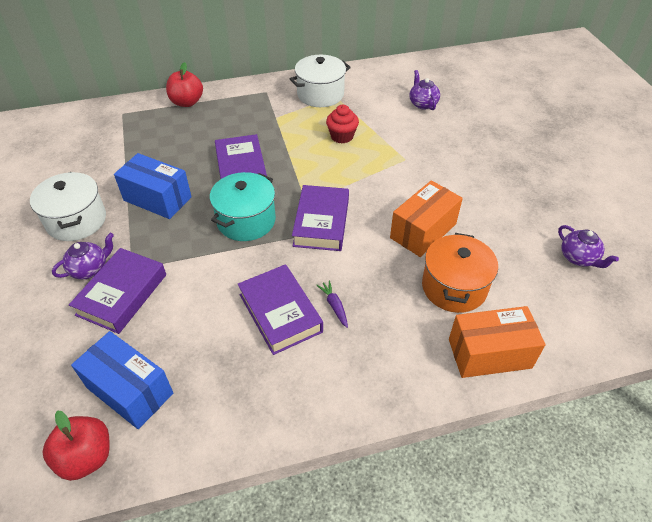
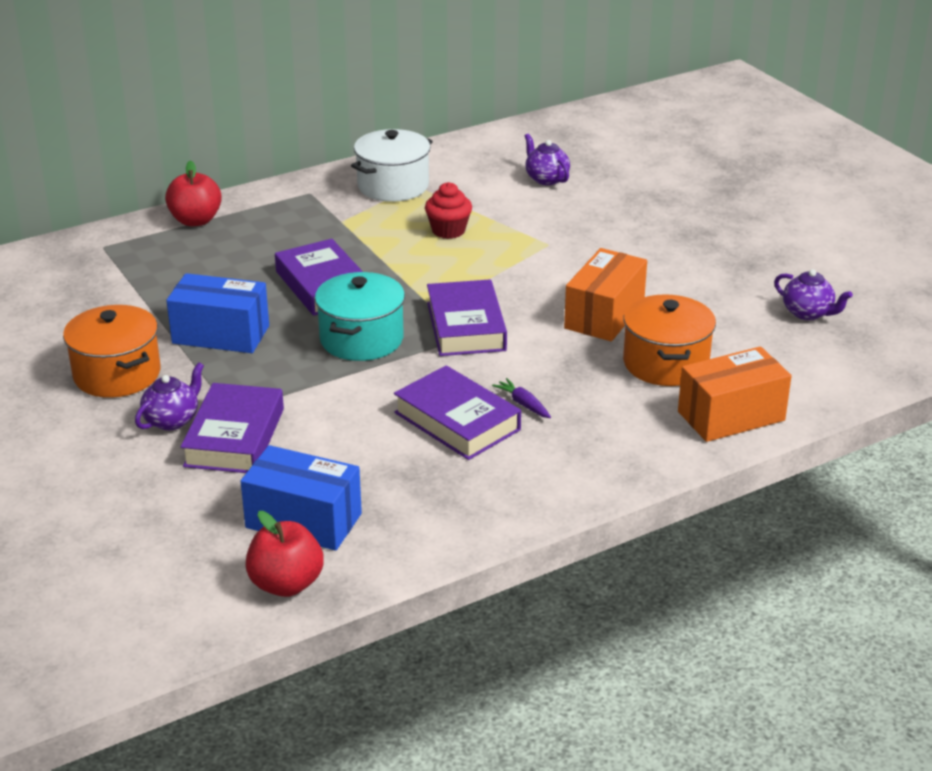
camera: 15 degrees left, 15 degrees down
white pot [30,172,106,241] -> orange pot [63,305,161,398]

